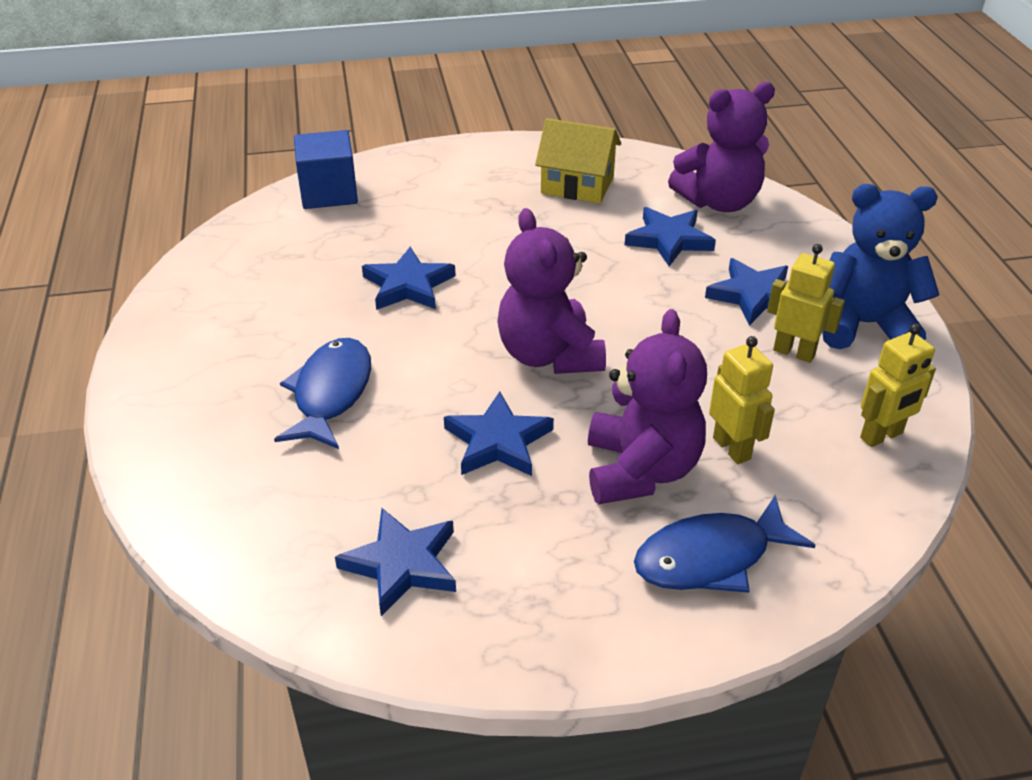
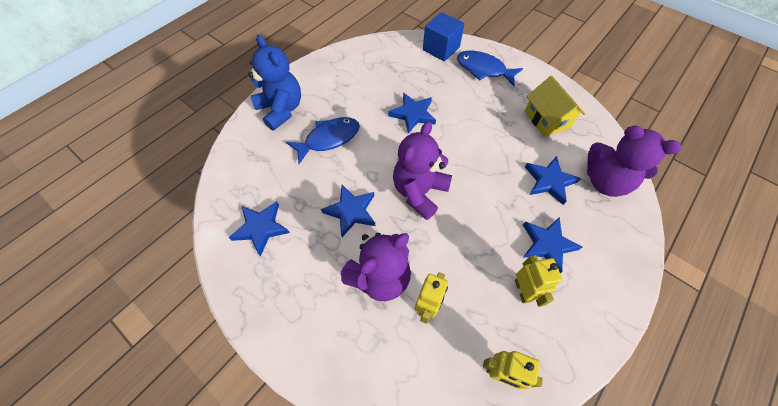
camera: 50 degrees right, 20 degrees up
blue fish [634,495,816,593] -> blue fish moved to [457,51,523,86]
blue teddy bear [822,184,939,349] -> blue teddy bear moved to [248,35,301,131]

